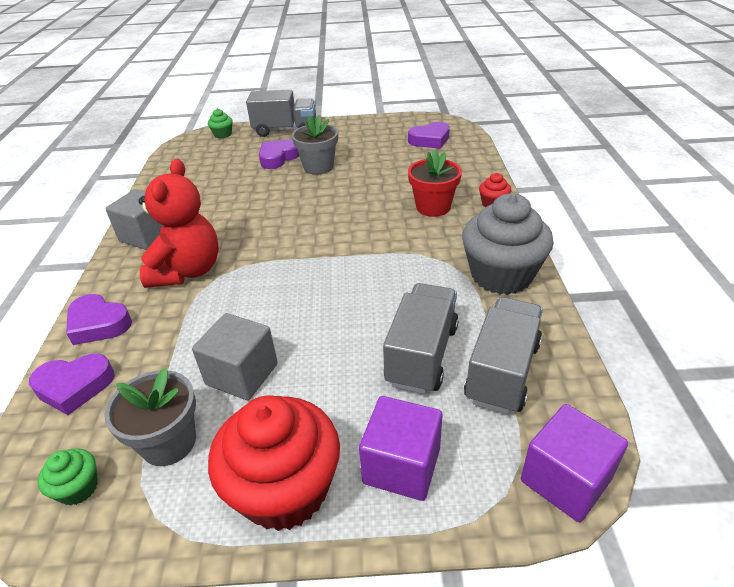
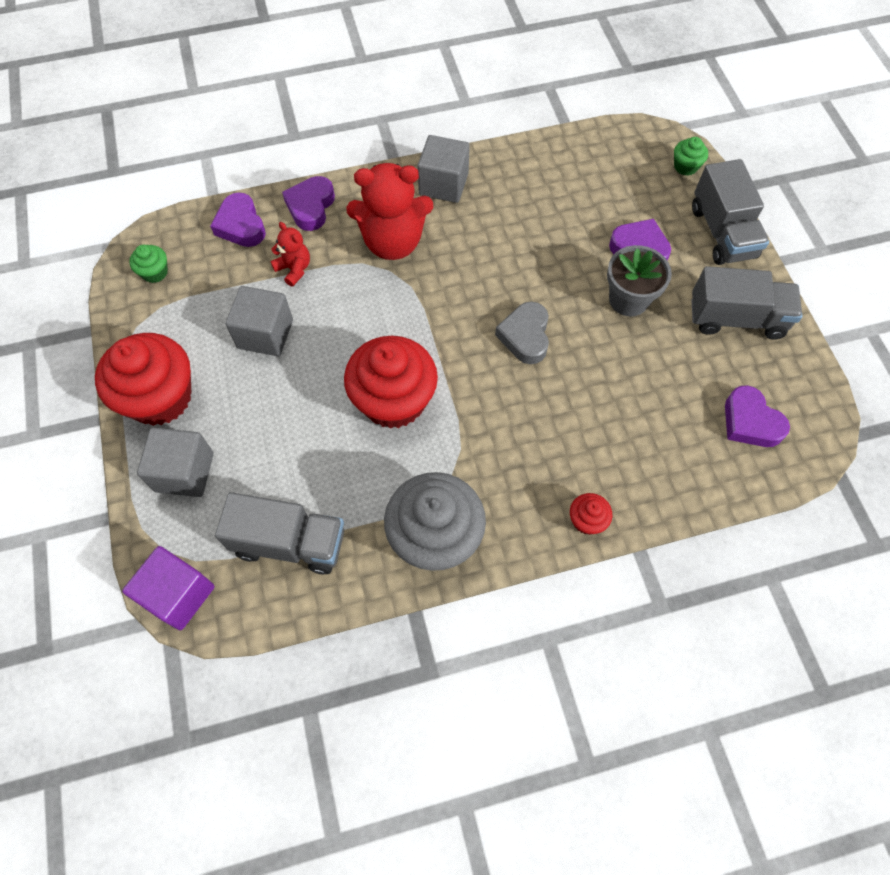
camera: 75 degrees right, 25 degrees up
grey flower pot [104,368,196,466] -> none
purple cube [359,396,442,501] -> grey cube [137,428,214,497]
grey truck [383,283,459,394] -> grey truck moved to [692,266,802,340]
red flower pot [408,149,462,217] -> none
none -> red teddy bear [271,222,310,287]
none -> red cupcake [344,336,438,429]
none -> grey heart [495,302,549,364]

